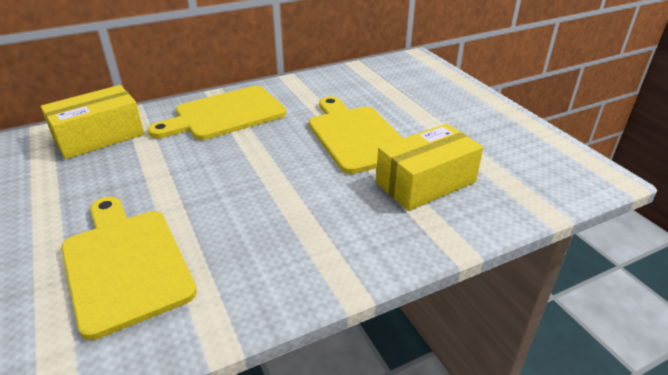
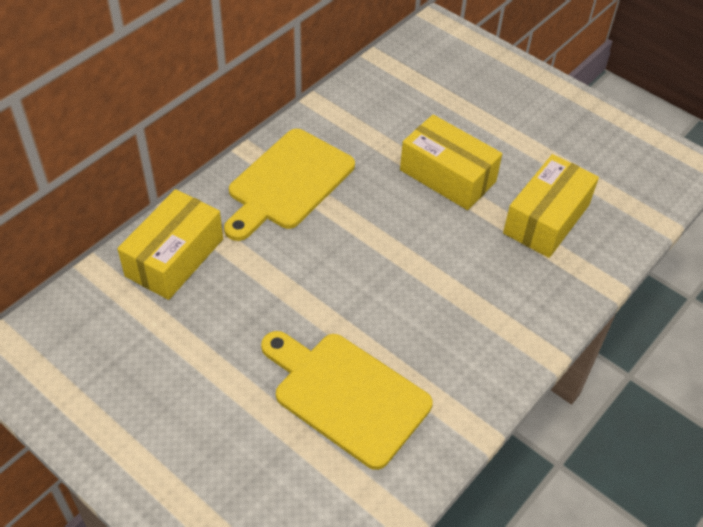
camera: 25 degrees left, 15 degrees up
yellow cutting board [309,96,403,174] -> yellow box [400,115,502,210]

